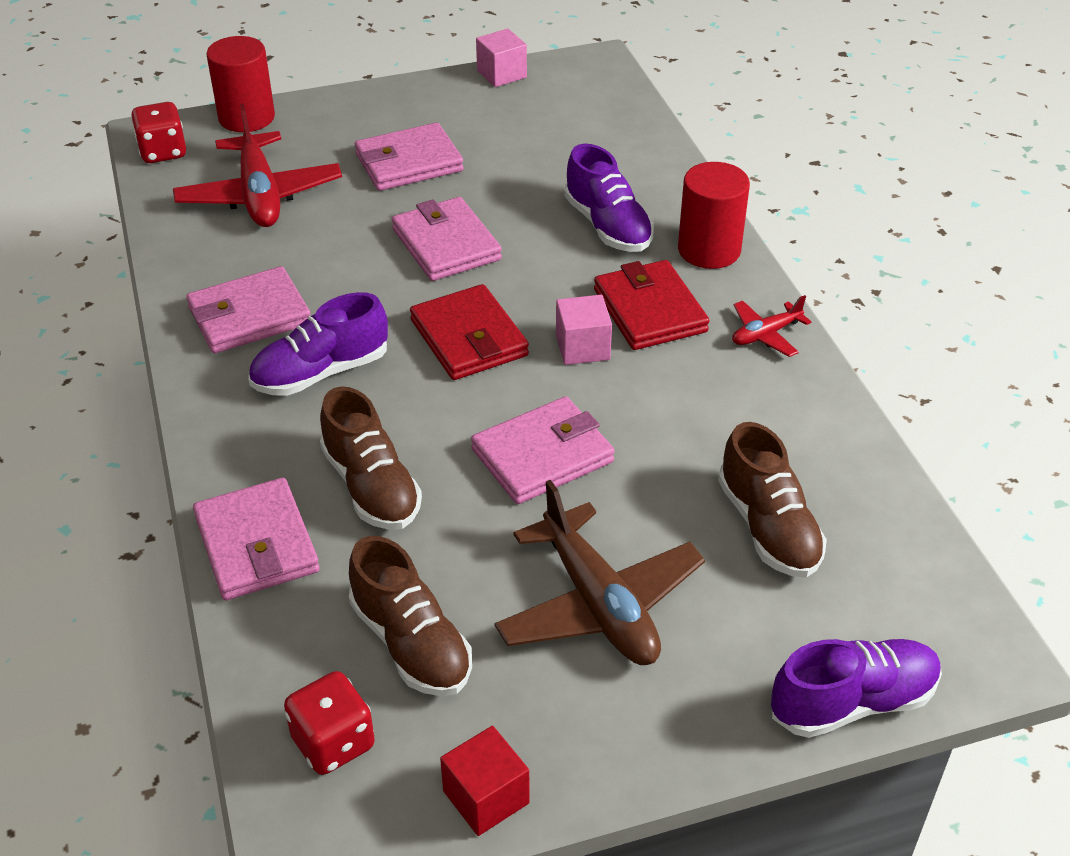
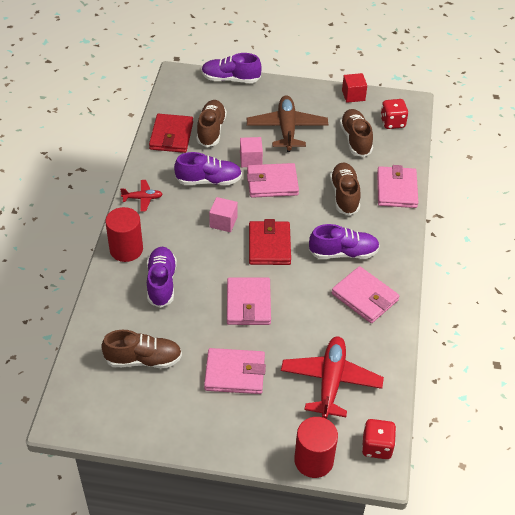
camera: 155 degrees left, 5 degrees up
pink wallet [186,266,310,354] -> pink wallet turned 45 degrees clockwise [332,266,399,323]
pink cube [476,29,527,87] -> pink cube moved to [240,137,263,167]
red wallet [594,260,709,350] -> red wallet moved to [149,114,193,153]
none -> brown shoe [101,330,182,368]
none -> purple shoe [174,152,242,185]

